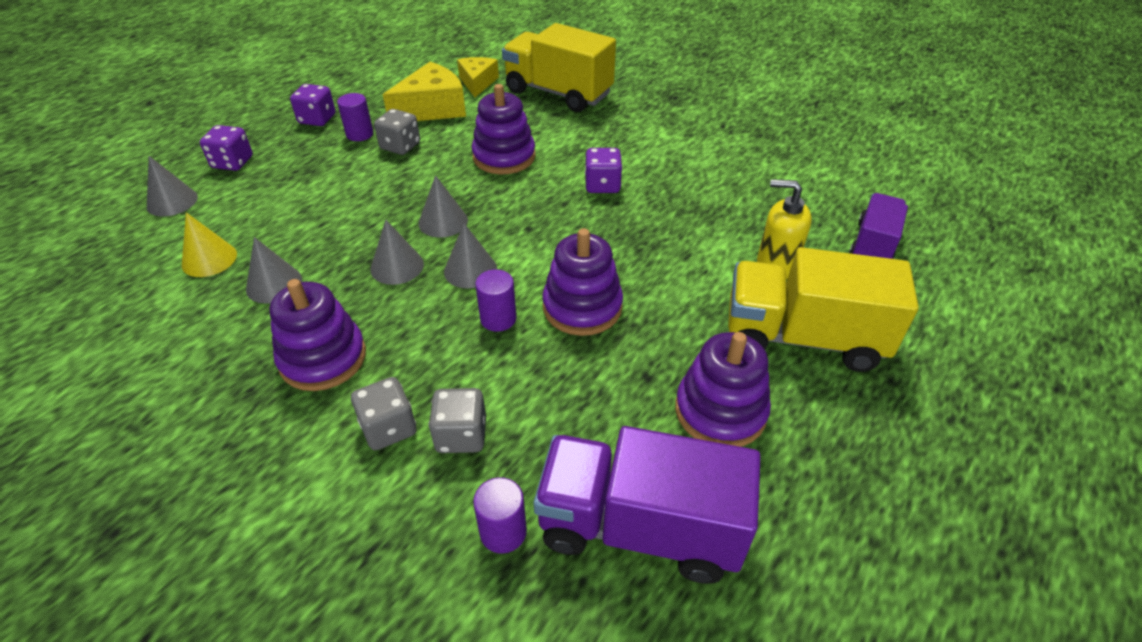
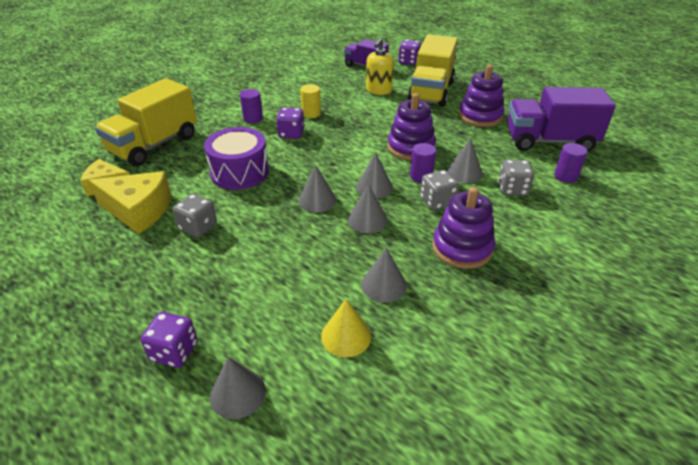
camera: 85 degrees left, 5 degrees down
purple dice [290,84,335,126] -> purple dice moved to [398,40,421,65]
purple cylinder [337,93,373,141] -> purple cylinder moved to [240,89,263,123]
grey dice [351,377,416,450] -> grey dice moved to [420,170,459,210]
yellow cheese [383,62,466,121] -> yellow cheese turned 135 degrees clockwise [88,171,171,234]
purple stacking toy [472,84,536,174] -> purple drum [204,127,269,190]
purple truck [533,426,761,584] -> purple truck turned 75 degrees clockwise [507,87,616,152]
none -> yellow cylinder [300,84,321,118]
none -> grey cone [447,138,483,183]

